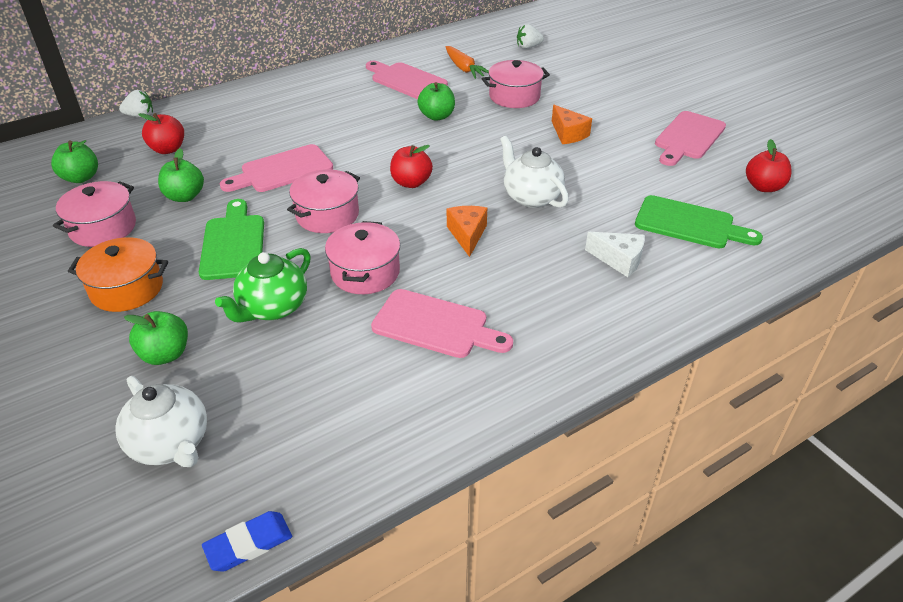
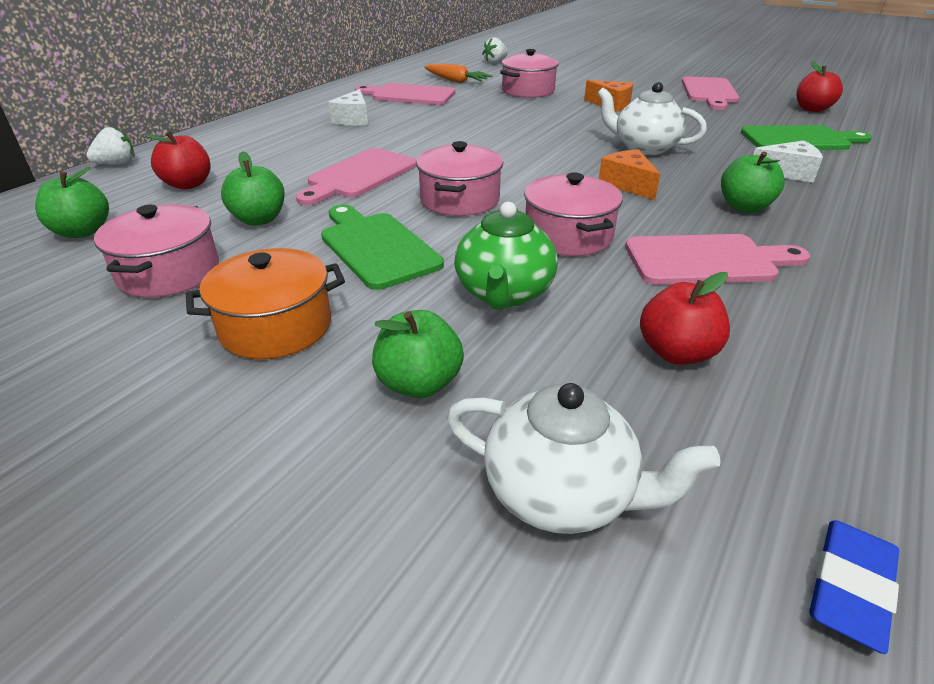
camera: 25 degrees left, 5 degrees down
red apple [390,145,433,188] -> red apple moved to [640,272,730,365]
green apple [417,82,455,121] -> green apple moved to [721,151,785,213]
none -> white cheese [328,89,368,125]

